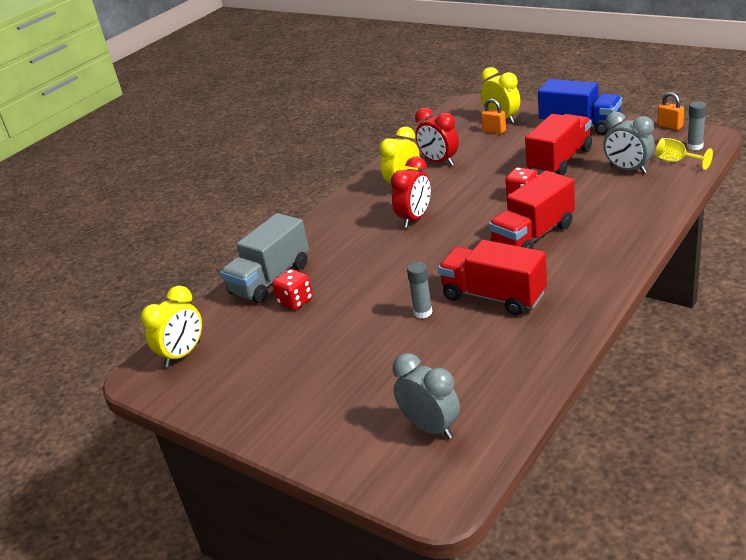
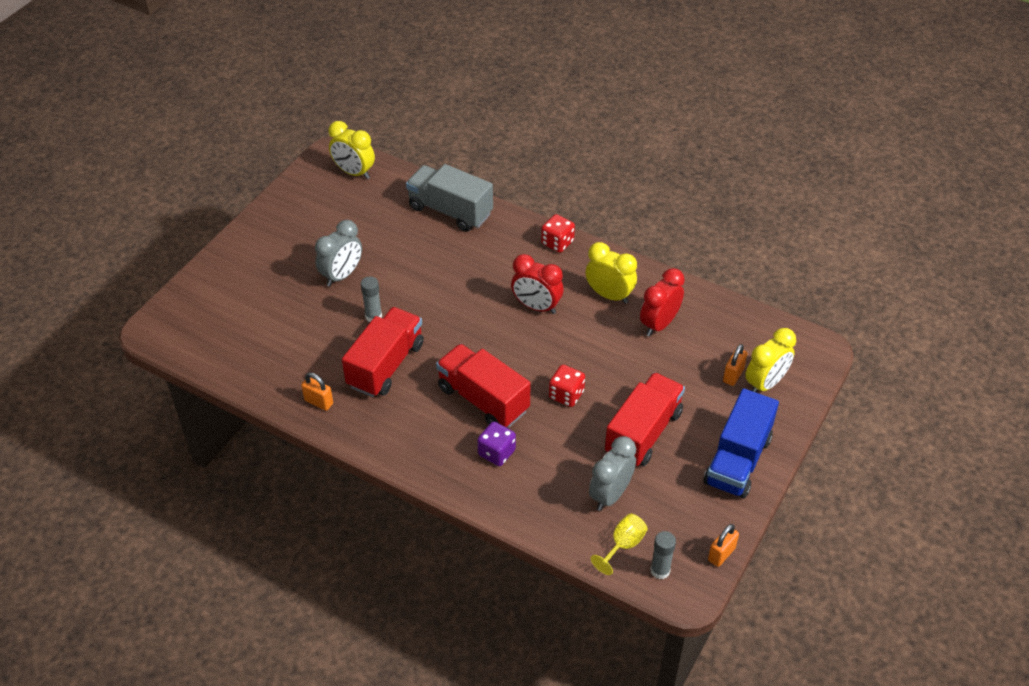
camera: 80 degrees right, 15 degrees up
red dice [272,269,313,310] -> red dice moved to [541,214,575,253]
grey clock [392,353,460,439] -> grey clock moved to [315,220,362,287]
red truck [525,114,592,176] -> red truck turned 90 degrees counterclockwise [605,372,685,466]
none -> orange padlock [301,372,333,411]
none -> purple dice [477,421,516,466]

